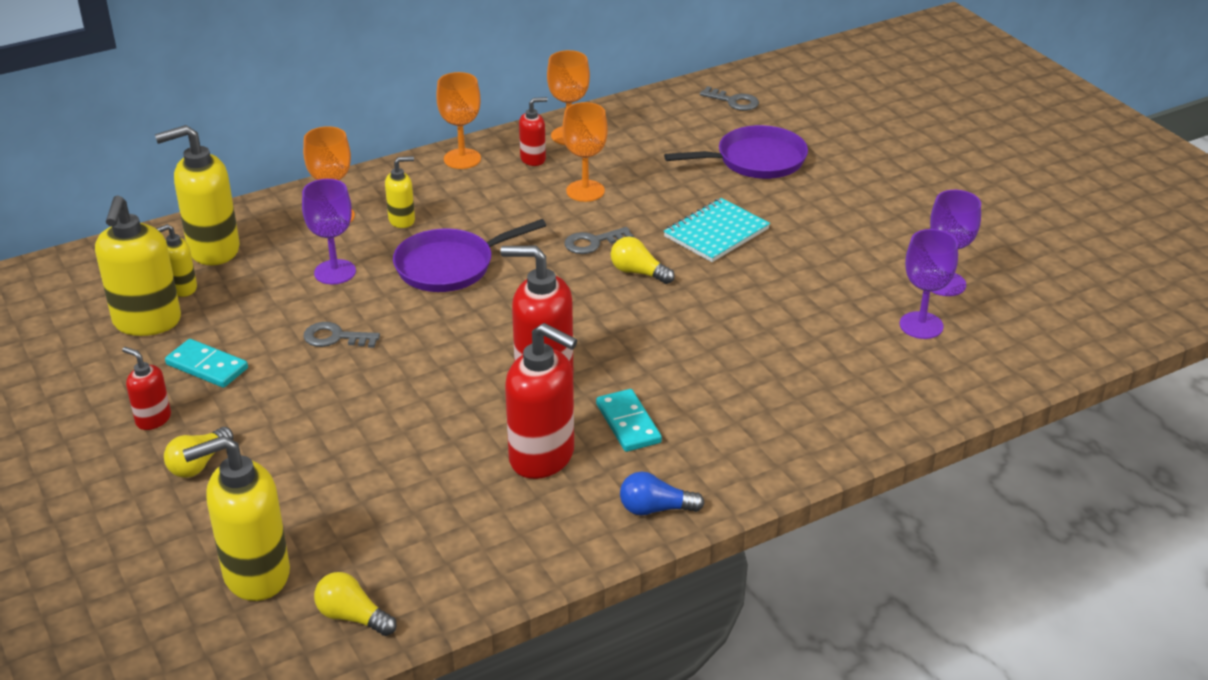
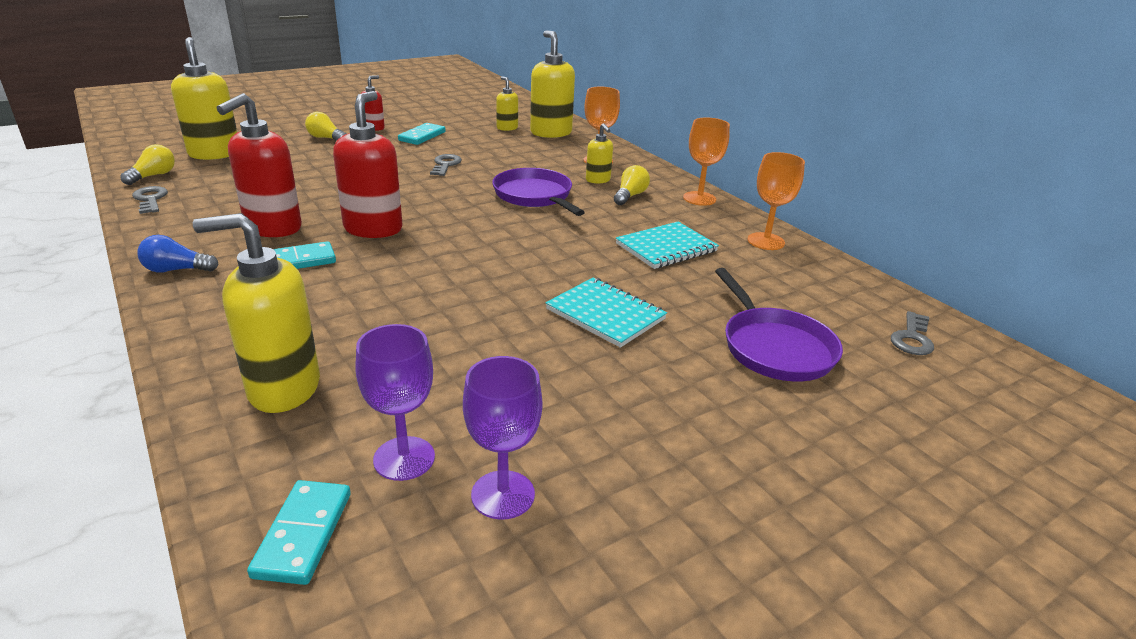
camera: 85 degrees right, 5 degrees down
yellow soap dispenser [95,195,181,336] -> yellow soap dispenser moved to [193,213,320,413]
purple goblet [302,179,356,284] -> none
red soap dispenser [519,97,548,166] -> none
orange goblet [562,102,608,202] -> turquoise notebook [616,222,719,269]
grey key [564,227,634,254] -> grey key moved to [132,186,168,214]
yellow light bulb [611,237,675,284] -> yellow light bulb moved to [614,165,650,205]
blue light bulb [620,471,705,515] -> blue light bulb turned 90 degrees counterclockwise [137,235,218,273]
none -> turquoise domino [247,480,351,585]

